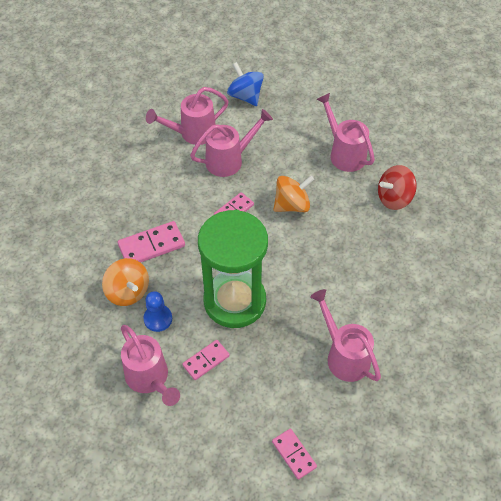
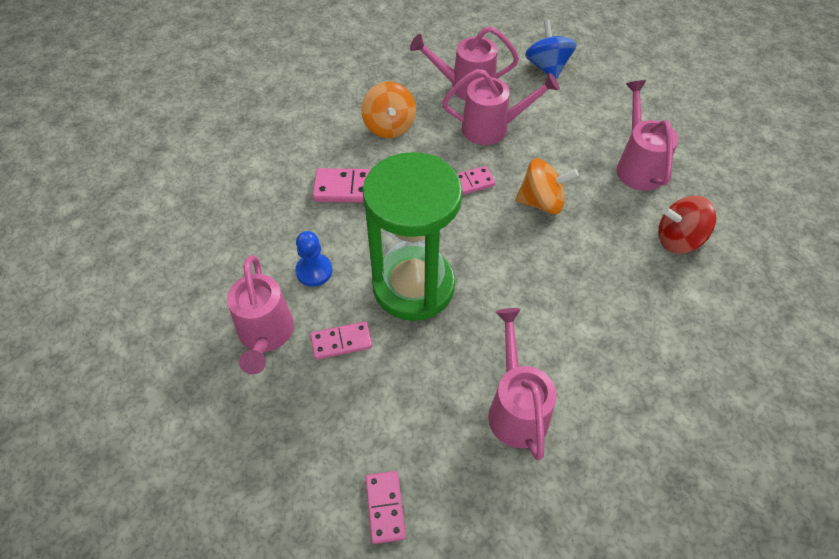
camera: 25 degrees right, 0 degrees up
orange spinning top [102,258,149,306] -> orange spinning top moved to [361,82,416,138]

